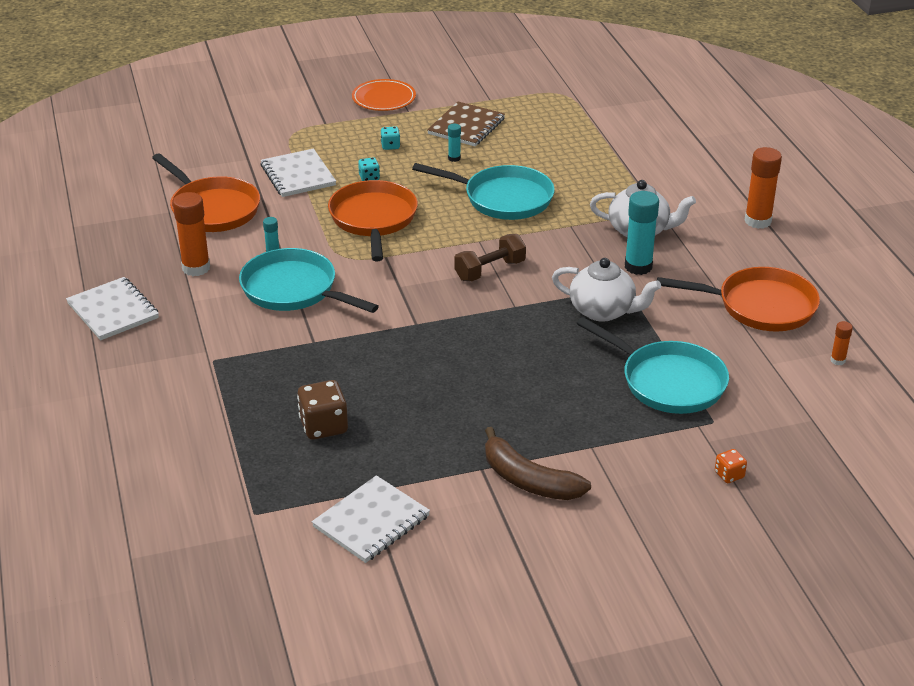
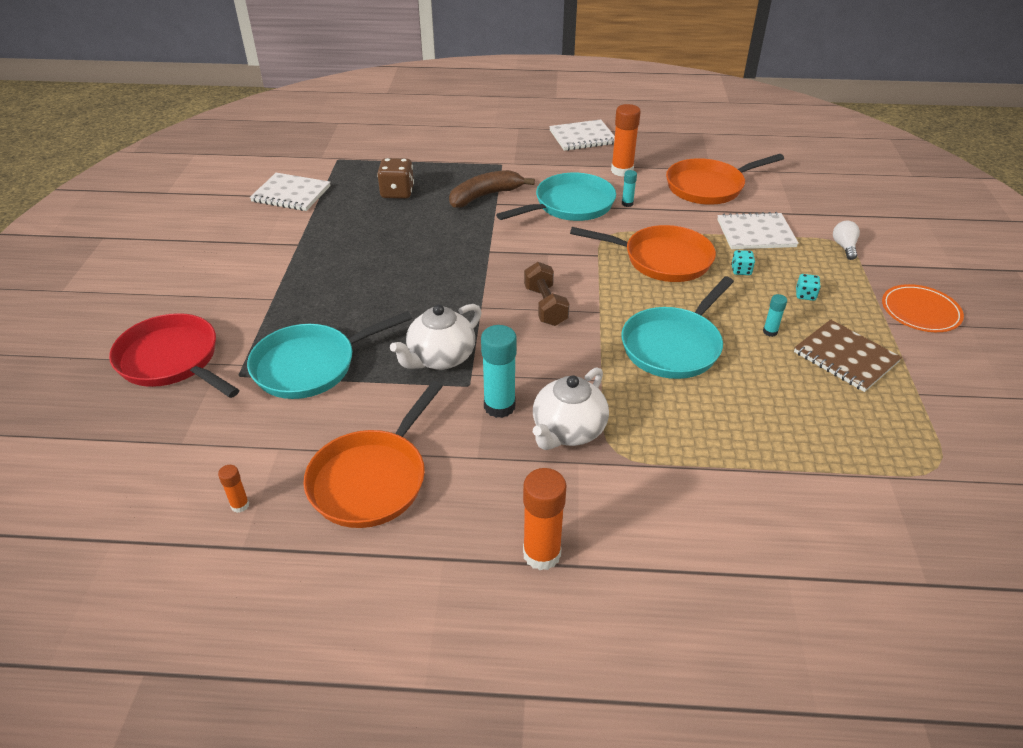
camera: 110 degrees right, 5 degrees up
white notebook [312,475,430,563] -> white notebook turned 45 degrees counterclockwise [250,173,330,211]
brown banana [485,427,591,500] -> brown banana moved to [449,170,535,208]
orange dice [715,449,747,483] -> red pan [109,313,239,398]
none -> white light bulb [833,221,860,260]

